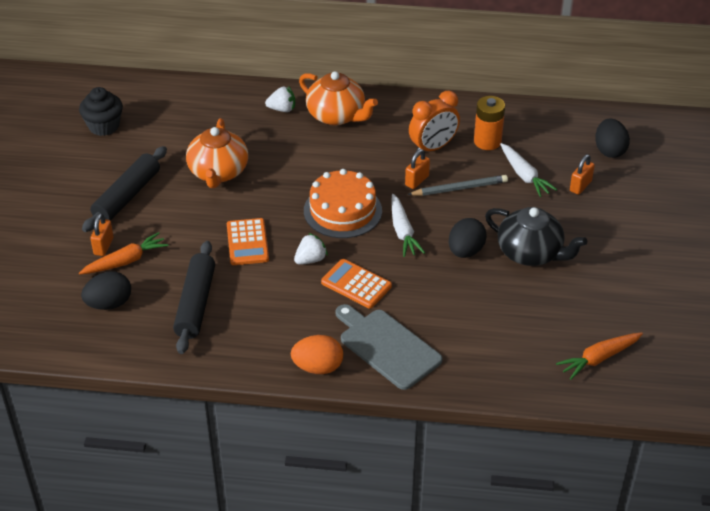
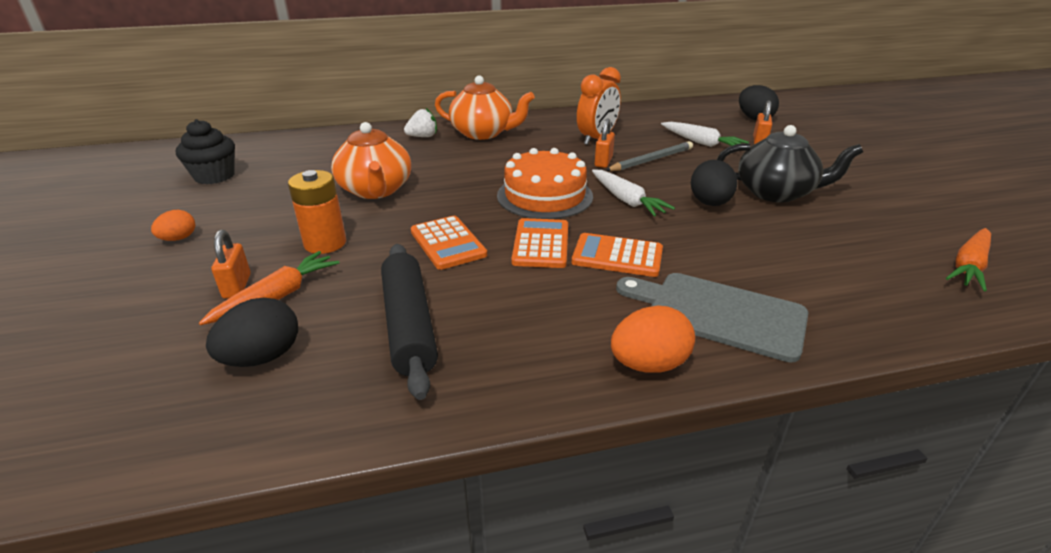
camera: 20 degrees left, 10 degrees down
black rolling pin [82,146,167,232] -> none
white strawberry [294,233,328,265] -> orange calculator [511,218,568,268]
orange battery [474,96,505,150] -> orange battery moved to [288,170,346,254]
none -> orange egg [151,210,195,241]

